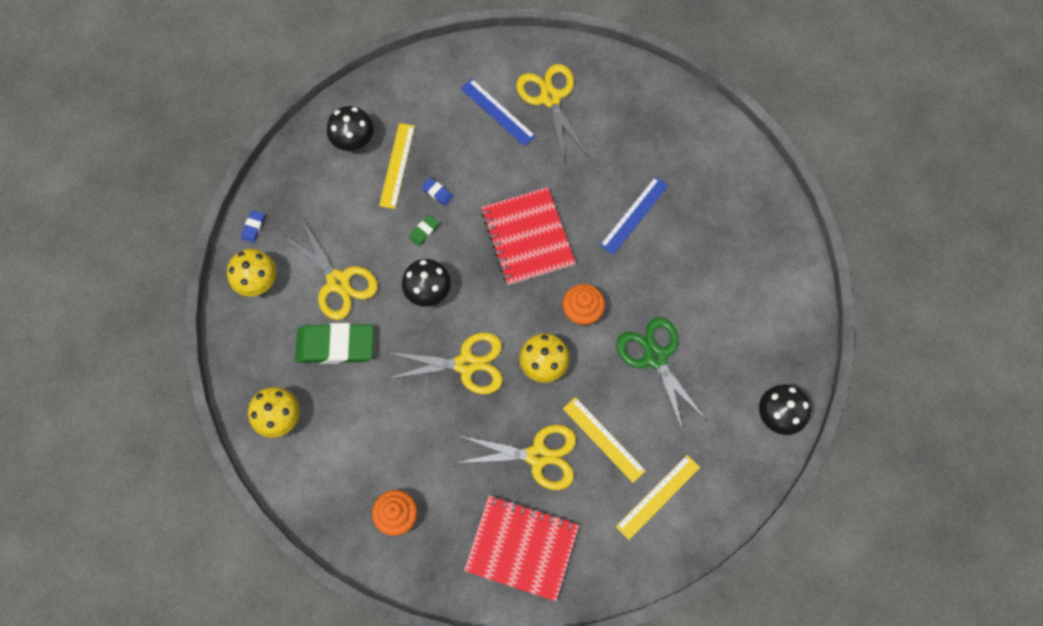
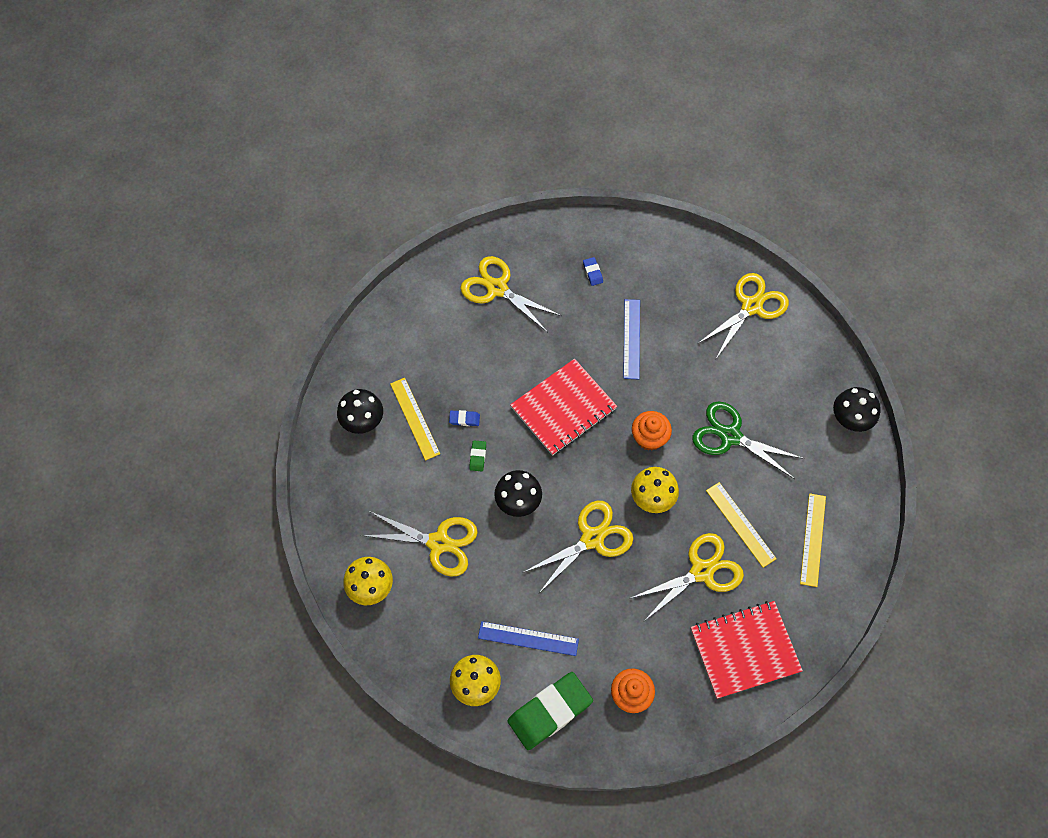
camera: 35 degrees left, 5 degrees down
blue eraser [241,210,265,243] -> blue eraser moved to [583,257,603,286]
green eraser [295,323,374,364] -> green eraser moved to [507,672,593,750]
blue ruler [460,79,536,146] -> blue ruler moved to [478,621,579,656]
red notebook [481,187,576,285] -> red notebook turned 75 degrees counterclockwise [510,359,617,456]
yellow ruler [563,397,646,483] -> yellow ruler turned 45 degrees clockwise [706,482,777,568]
none -> yellow scissors [697,273,789,359]

